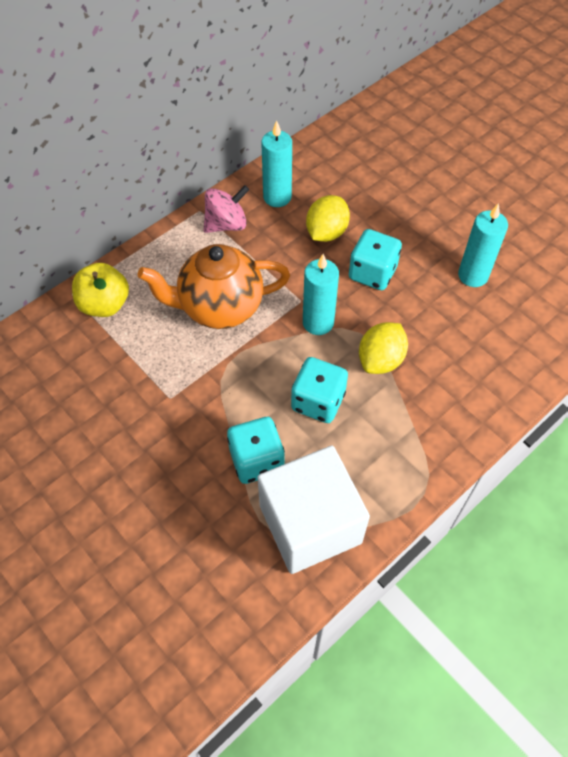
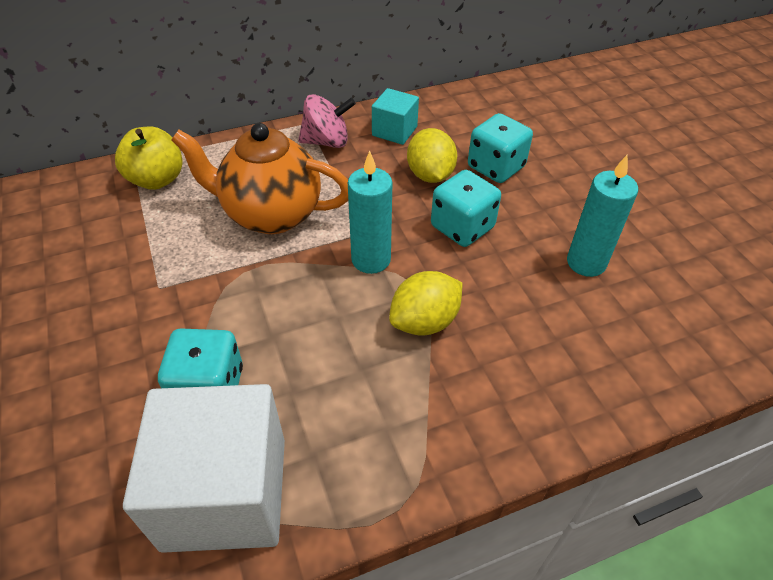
camera: 20 degrees right, 10 degrees down
turquoise candle [261,120,292,207] -> turquoise cube [372,88,419,145]
turquoise dice [291,357,348,423] -> turquoise dice moved to [468,113,533,183]
yellow lemon [306,195,350,242] -> yellow lemon turned 60 degrees counterclockwise [407,128,457,183]

